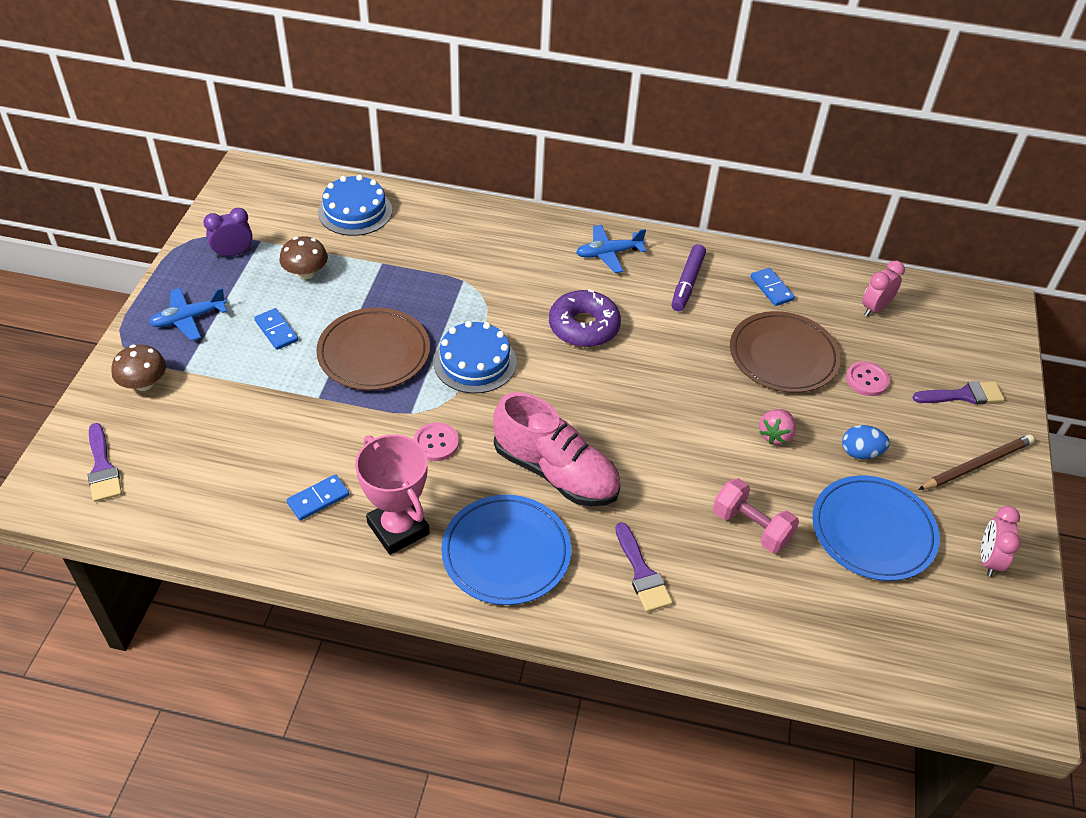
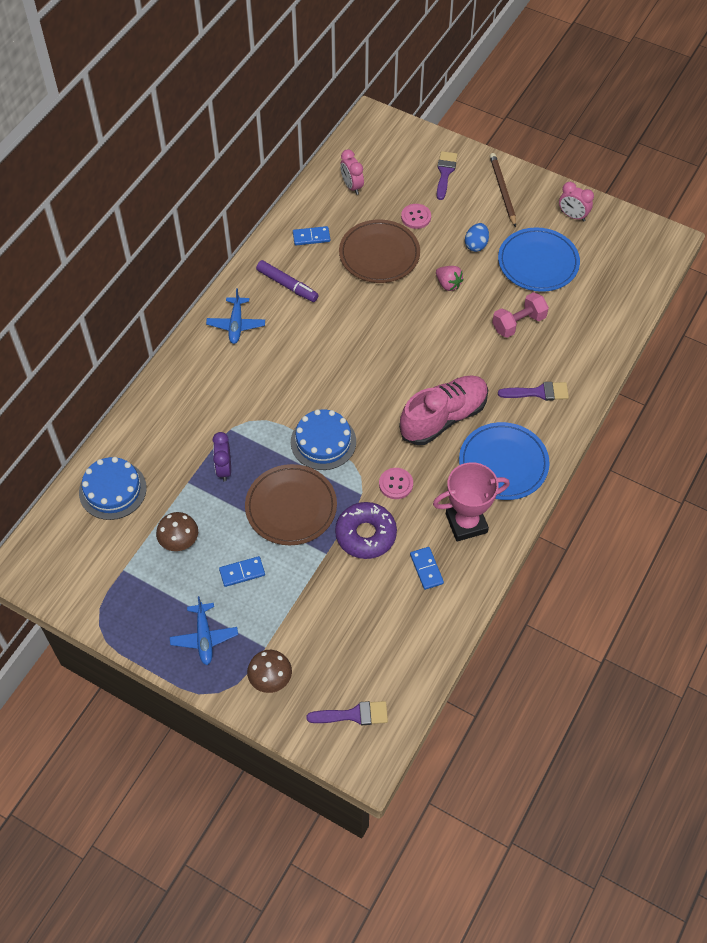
camera: 70 degrees left, 10 degrees up
purple clock [203,208,253,258] -> purple clock moved to [212,432,231,481]
purple donut [549,289,621,347] -> purple donut moved to [335,502,397,559]

